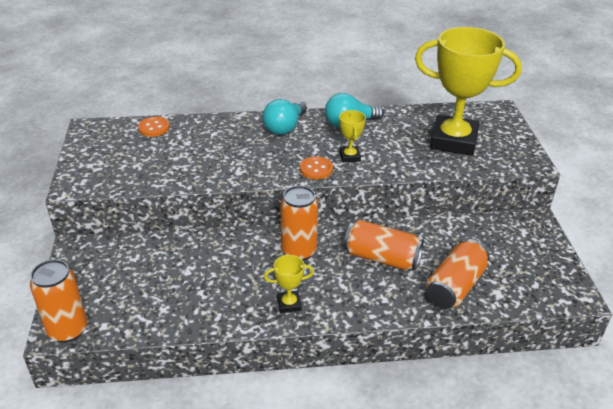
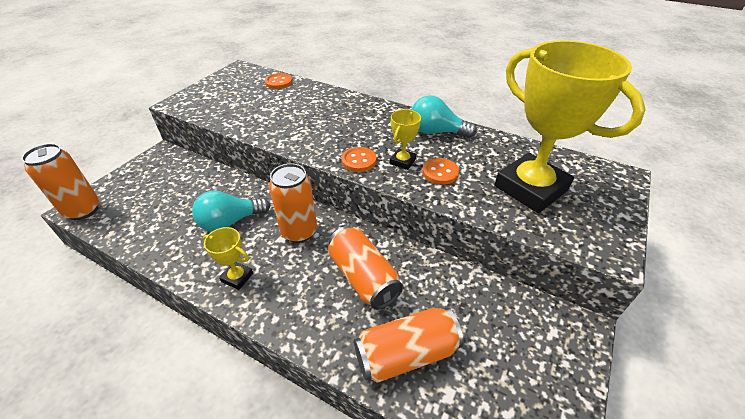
camera: 35 degrees right, 5 degrees up
turquoise light bulb [263,99,307,135] -> turquoise light bulb moved to [192,190,270,232]
none -> orange button [422,158,459,185]

